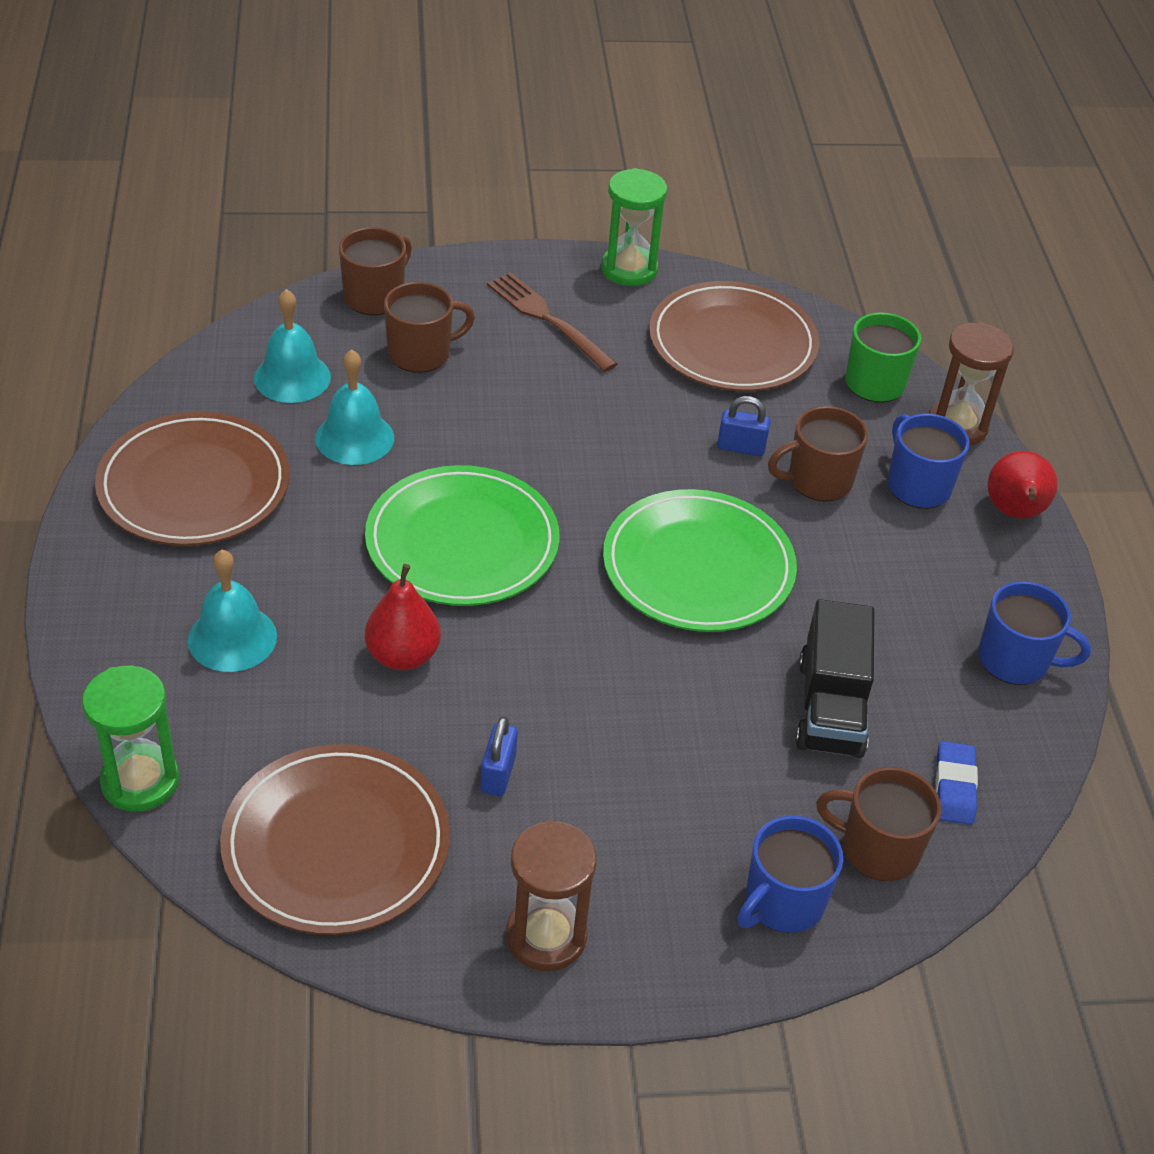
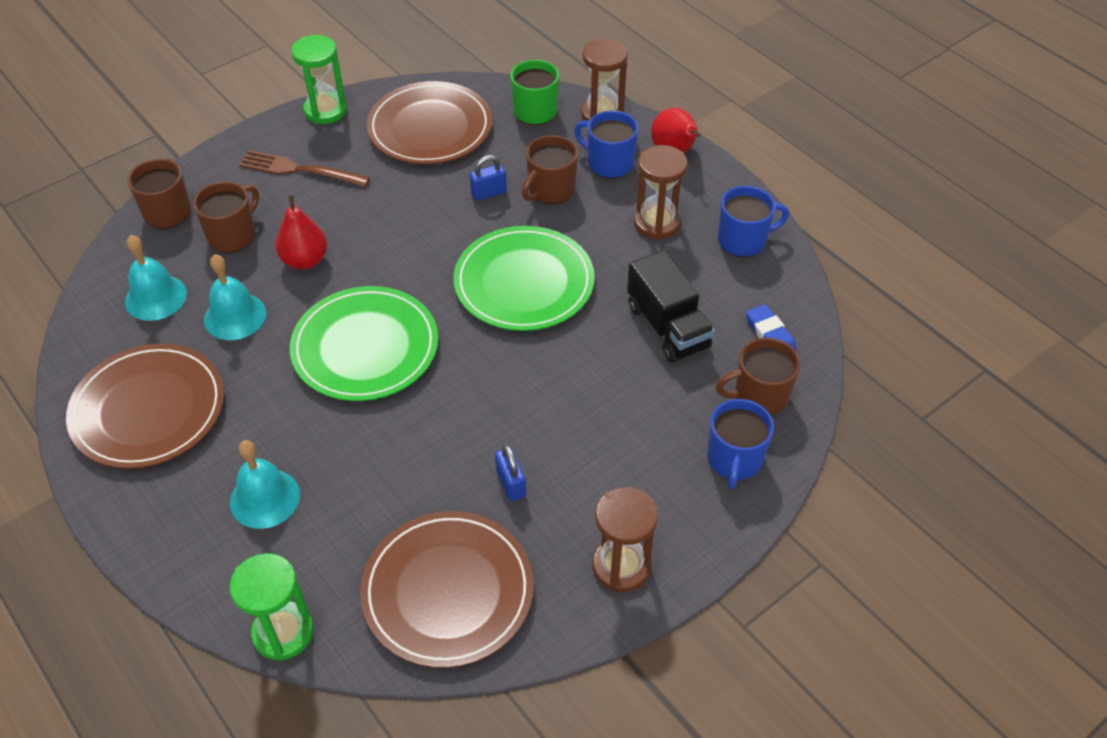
camera: 30 degrees left, 5 degrees up
red pear [365,564,441,670] -> red pear moved to [275,195,327,270]
none -> brown hourglass [634,145,688,240]

